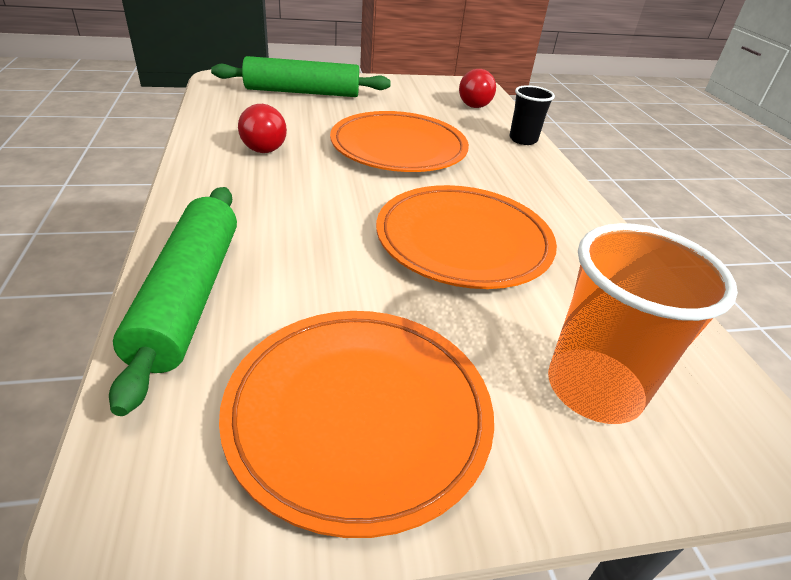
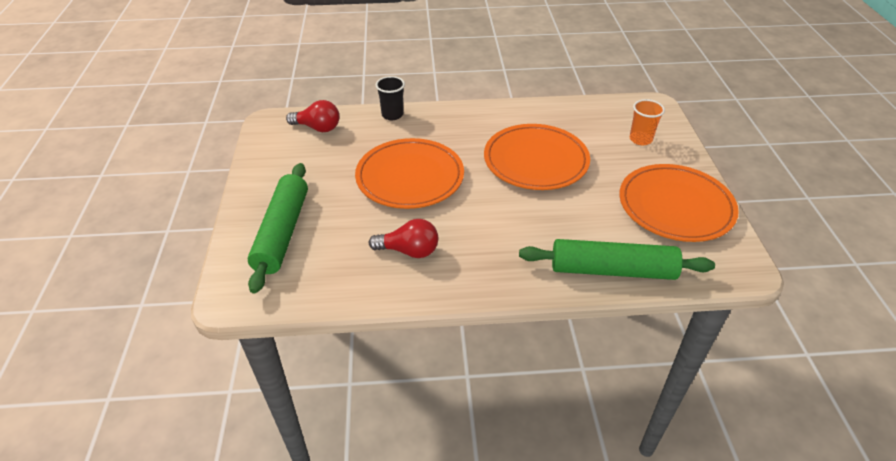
camera: 80 degrees left, 5 degrees up
orange cup [548,223,738,424] -> orange cup [630,99,665,145], size x0.57

